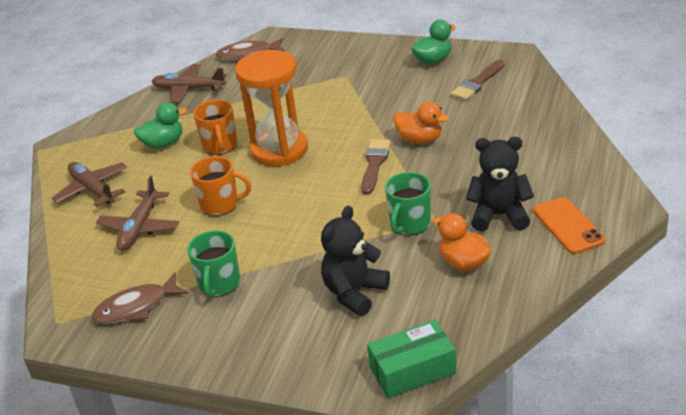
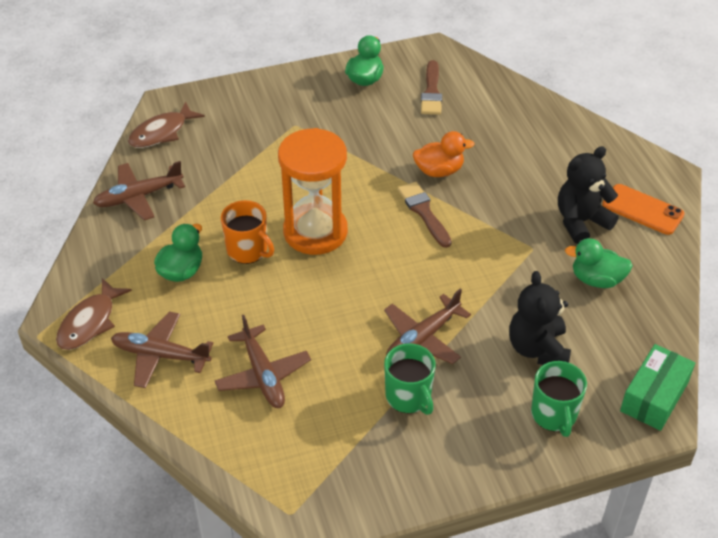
camera: 40 degrees left, 10 degrees up
brown fish [92,272,188,324] -> brown fish moved to [56,278,132,350]
orange mug [190,156,251,216] -> none
green mug [385,172,431,235] -> green mug moved to [531,361,587,437]
orange duck [433,213,491,271] -> green duck [565,238,633,288]
none -> brown plane [384,289,471,364]

